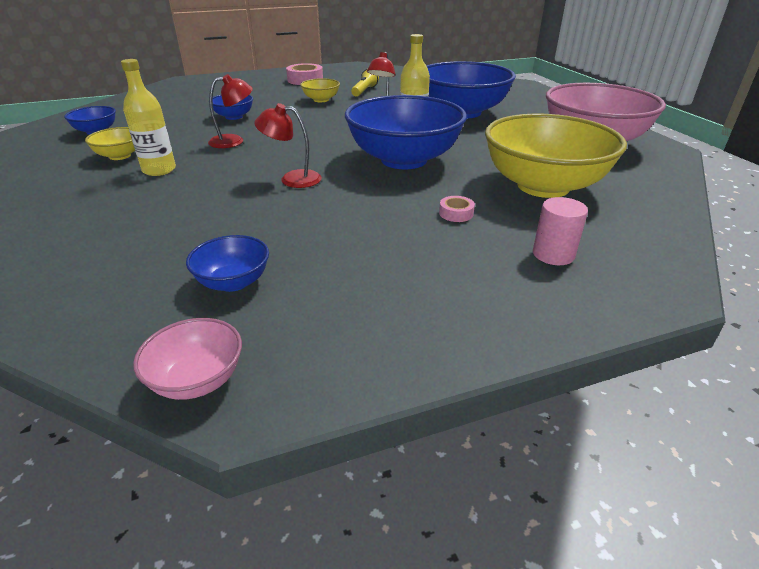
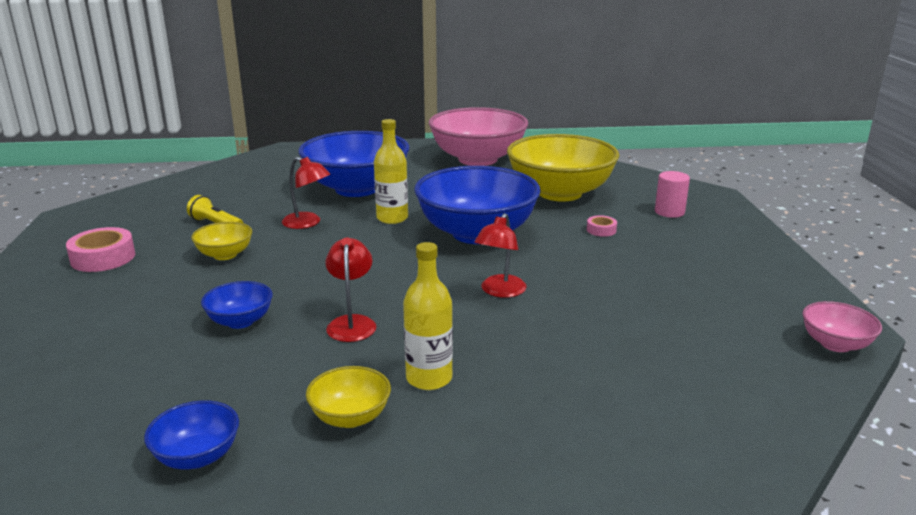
camera: 75 degrees left, 10 degrees down
blue bowl [186,235,269,292] -> none

